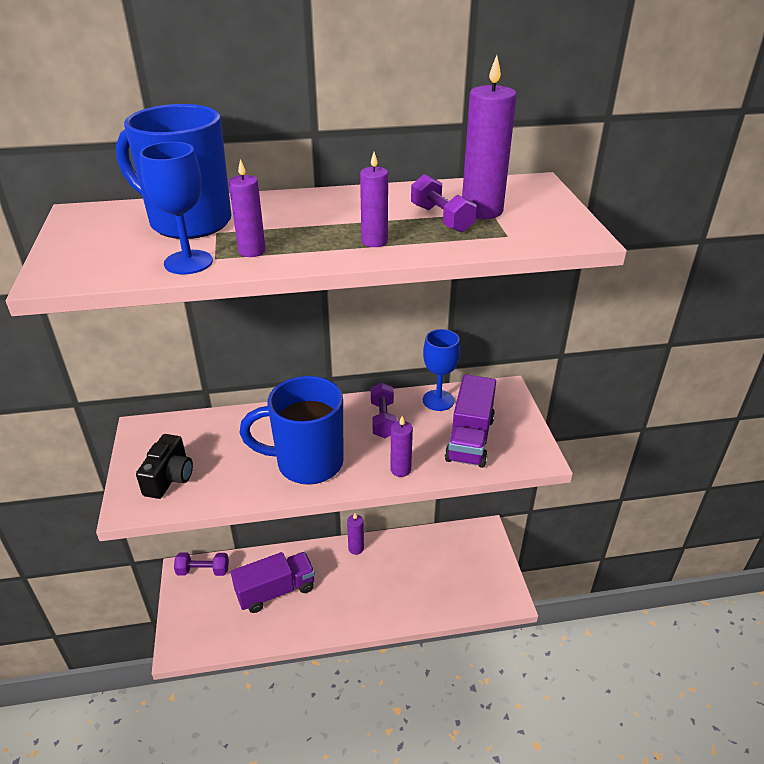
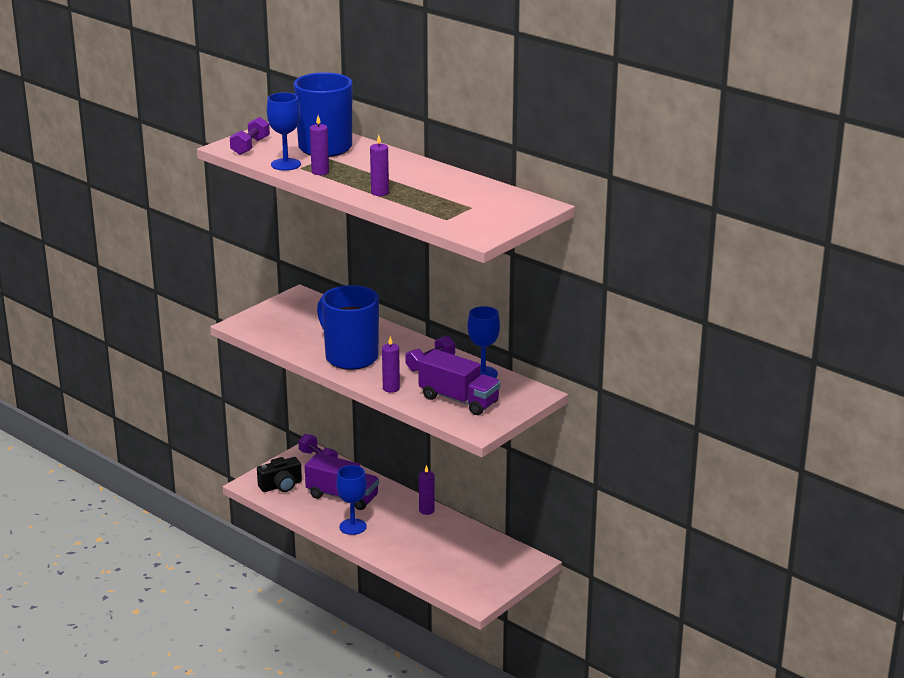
camera: 50 degrees right, 10 degrees down
black camera [136,434,193,499] -> black camera moved to [257,457,302,492]
purple dumbbell [411,174,477,233] -> purple dumbbell moved to [230,117,270,155]
purple truck [445,374,496,468] -> purple truck turned 120 degrees counterclockwise [418,349,501,415]
purple candle [462,55,517,219] -> none
none -> blue goblet [336,465,367,535]

